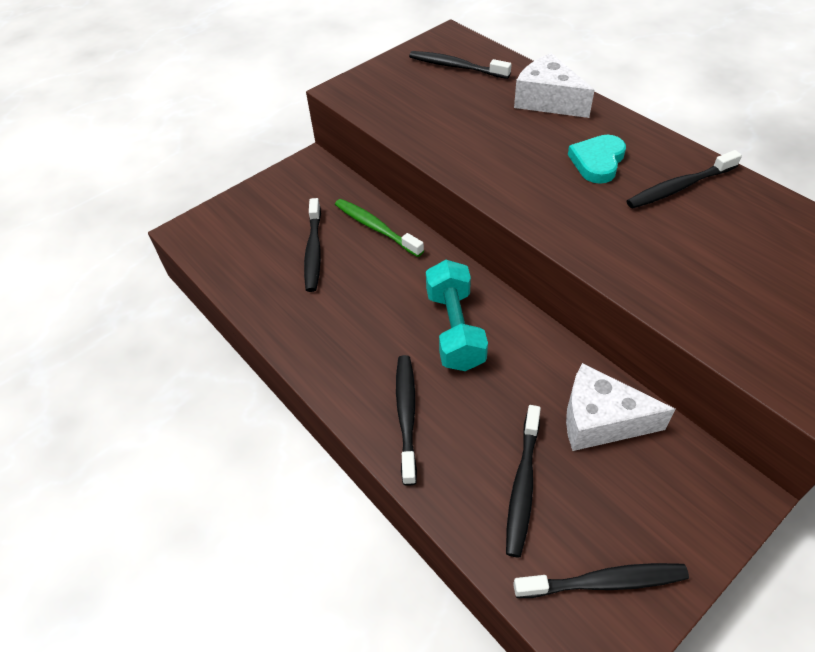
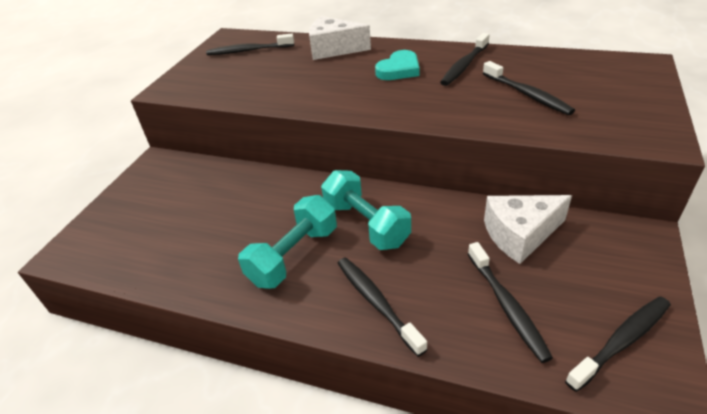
camera: 30 degrees left, 10 degrees down
black toothbrush [304,198,321,292] -> black toothbrush moved to [483,61,575,115]
green toothbrush [335,199,424,257] -> none
turquoise heart [568,135,626,184] -> turquoise heart turned 135 degrees counterclockwise [375,50,420,80]
none -> turquoise dumbbell [238,195,337,289]

